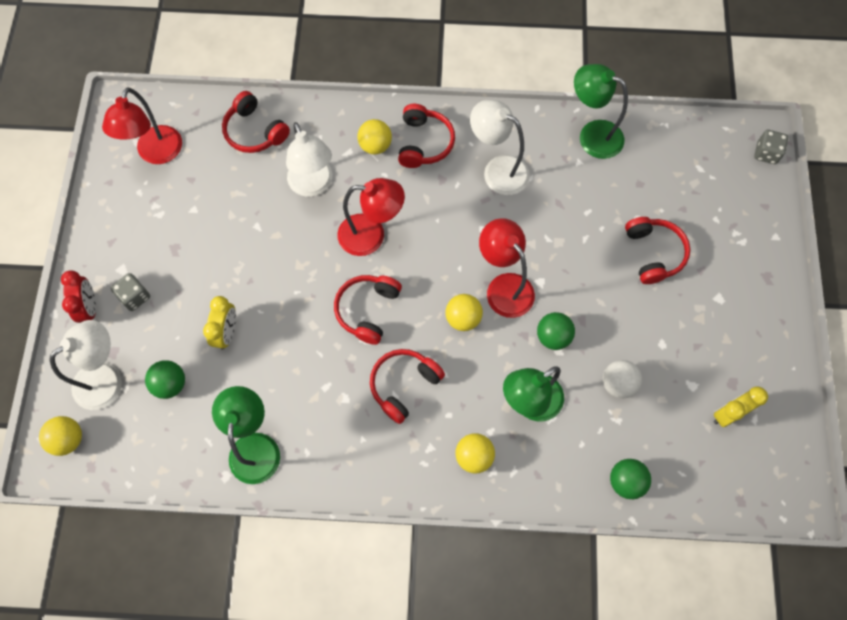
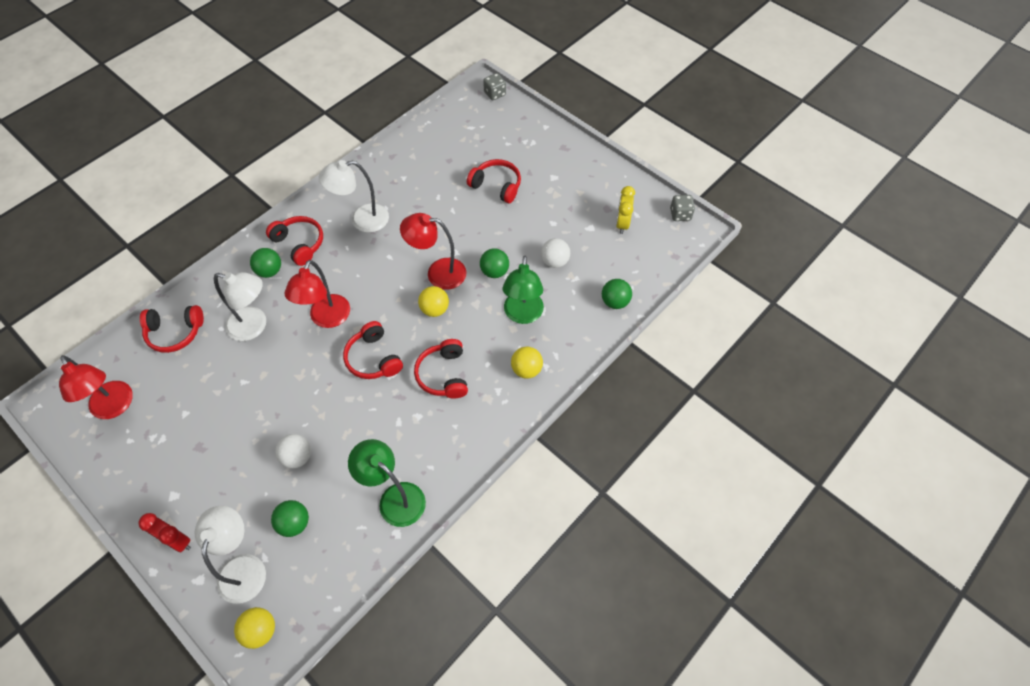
camera: 50 degrees left, 10 degrees down
grey dice [111,273,150,311] -> grey dice moved to [670,195,695,221]
yellow clock [203,296,236,350] -> white ball [275,434,311,469]
red lamp [337,178,405,256] -> red lamp turned 150 degrees clockwise [284,260,350,328]
yellow ball [357,119,392,154] -> green ball [250,248,281,278]
green lamp [574,64,628,159] -> none

